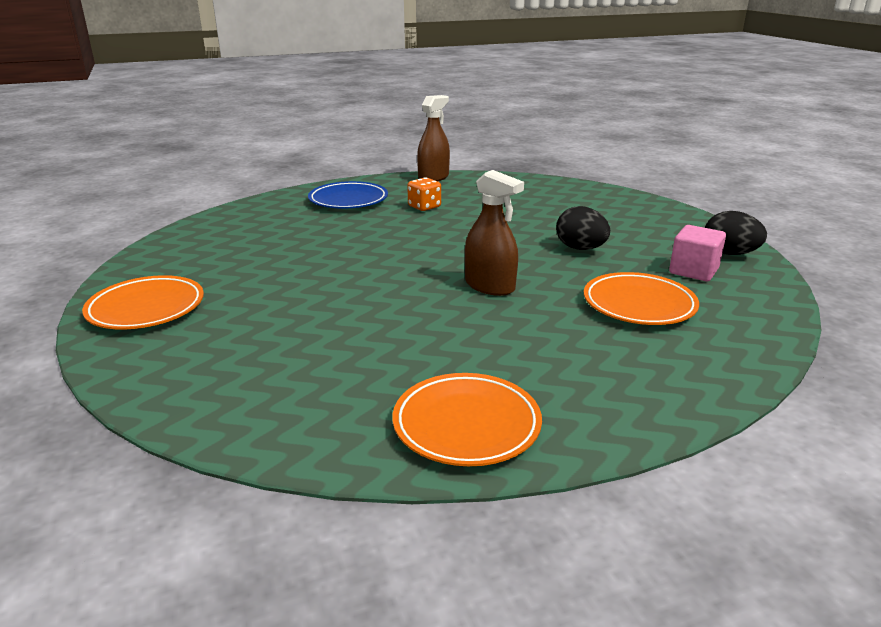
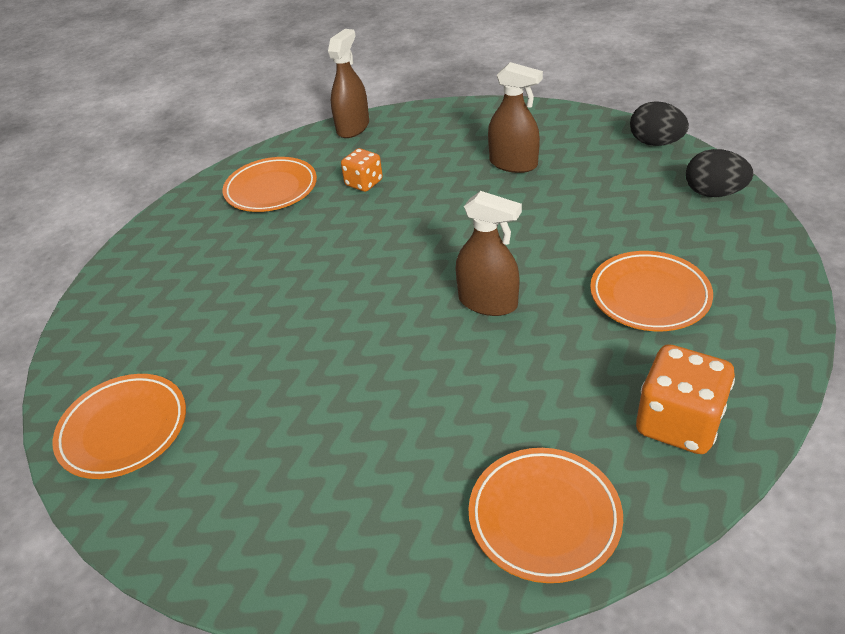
camera: 10 degrees left, 15 degrees up
blue plate [308,181,388,209] -> orange plate [222,157,317,212]
black egg [556,206,610,250] -> black egg moved to [630,101,689,146]
pink cube [669,225,726,281] -> none
none -> brown spray bottle [488,62,543,173]
none -> orange dice [636,344,735,454]

